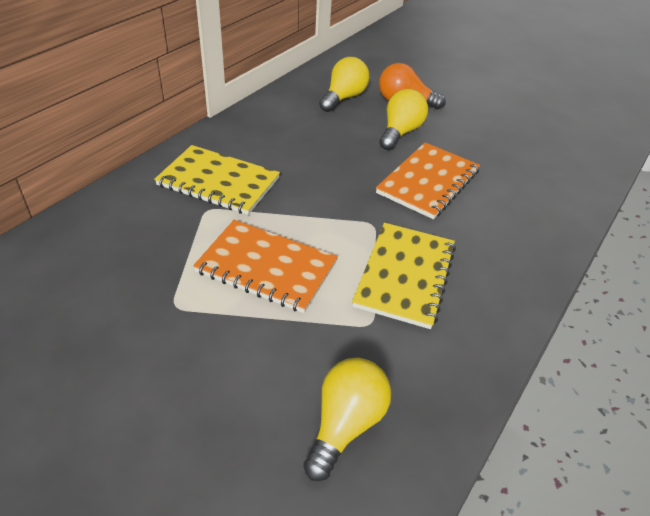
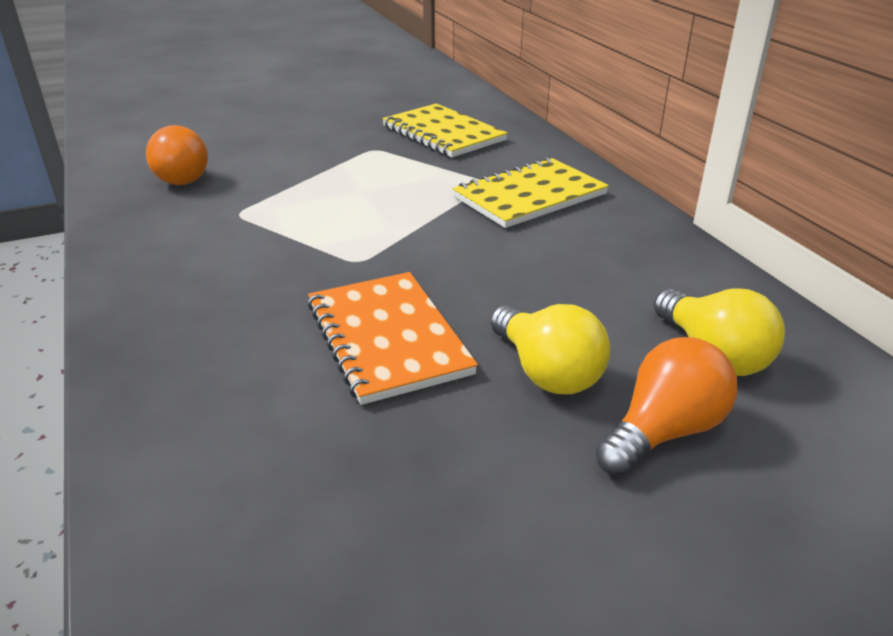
camera: 125 degrees right, 10 degrees down
orange notebook [193,220,338,313] -> none
yellow light bulb [303,358,392,481] -> orange light bulb [146,125,208,185]
yellow notebook [352,223,456,329] -> yellow notebook moved to [382,103,508,157]

